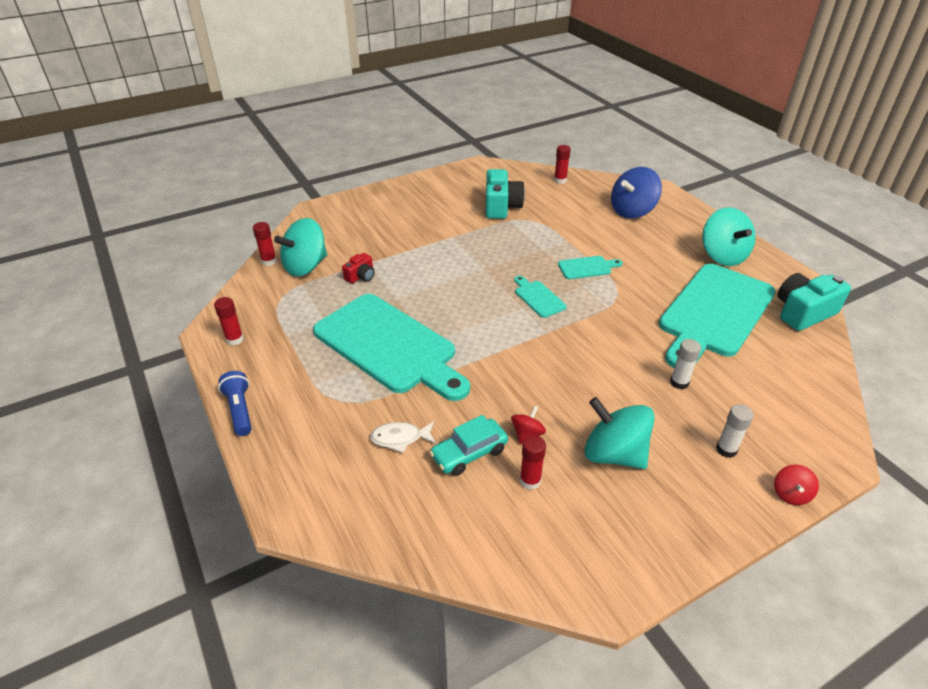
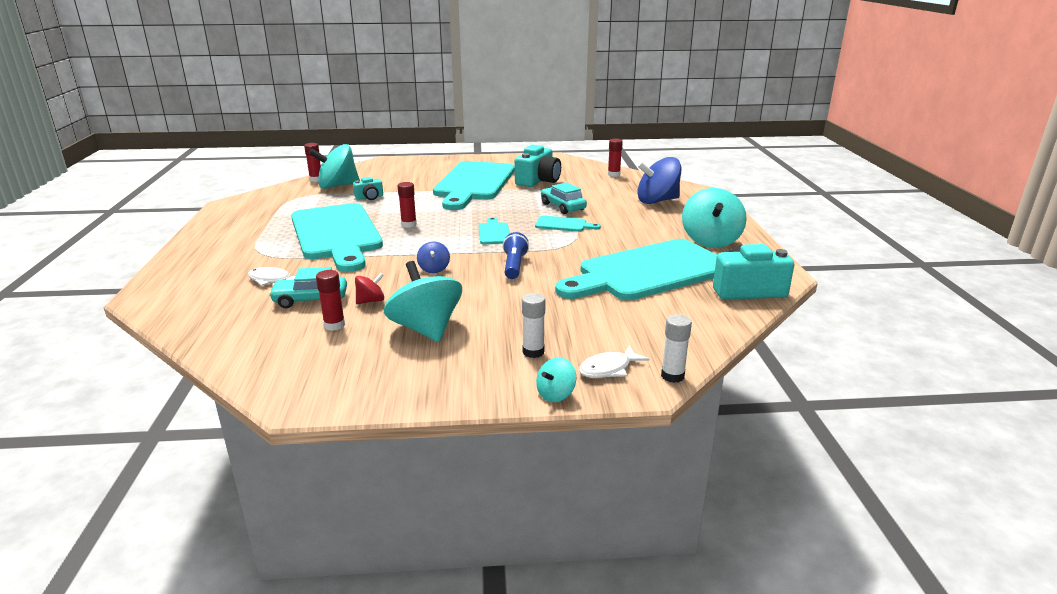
camera: 25 degrees right, 15 degrees down
red glue stick [214,297,244,345] -> red glue stick moved to [398,182,417,228]
blue flashlight [218,371,252,436] -> blue flashlight moved to [503,232,529,279]
red camera [342,253,375,284] -> turquoise camera [353,177,383,200]
white glue stick [670,339,701,390] -> white glue stick moved to [661,314,692,383]
red spinning top [774,465,819,505] -> turquoise spinning top [536,357,576,402]
none -> blue spinning top [417,241,450,273]
none -> turquoise cutting board [433,161,515,210]
none -> turquoise car [541,182,587,214]
none -> white fish [579,346,649,378]

